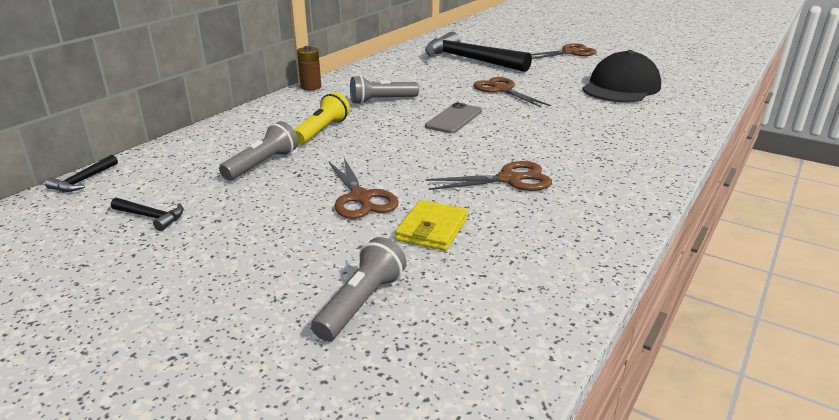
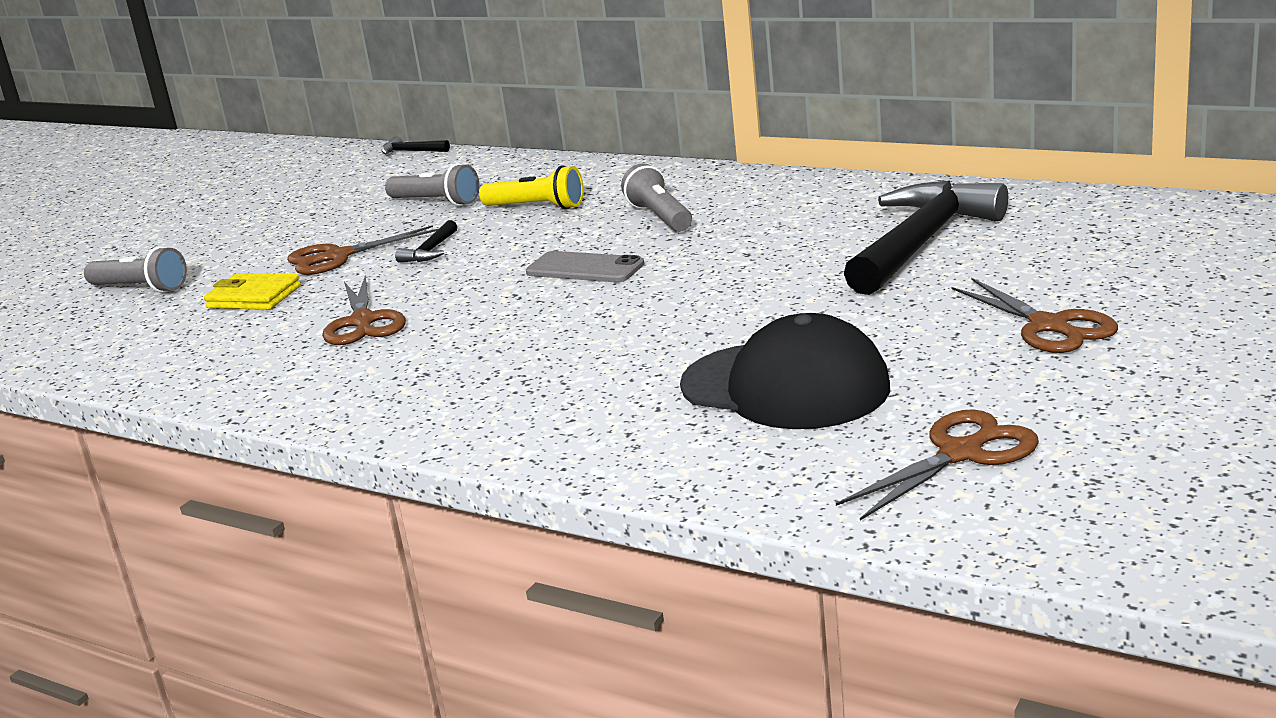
camera: 90 degrees right, 5 degrees down
black hammer [111,198,184,231] -> black hammer moved to [395,220,458,263]
brown battery [297,46,321,91] -> none
brown scissors [473,77,551,107] -> brown scissors moved to [836,409,1039,520]

